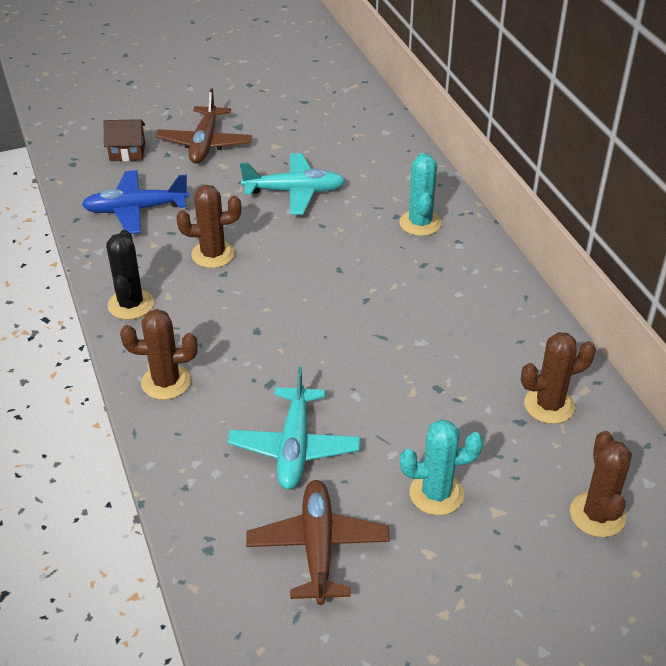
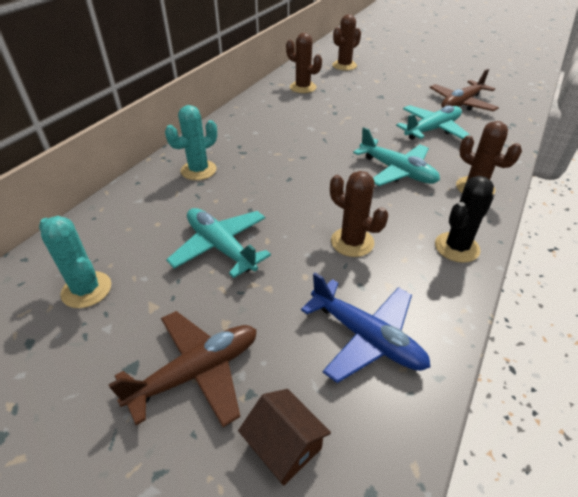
camera: 130 degrees left, 0 degrees up
turquoise cactus [400,419,484,515] -> turquoise cactus moved to [39,216,111,308]
none -> turquoise plane [353,127,440,186]

